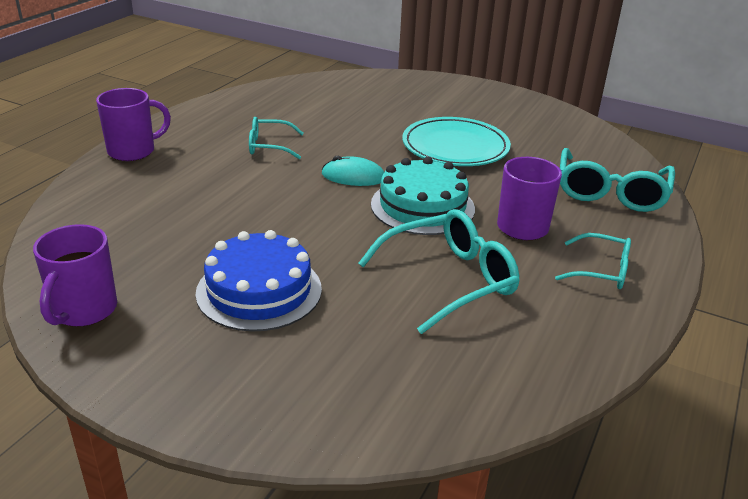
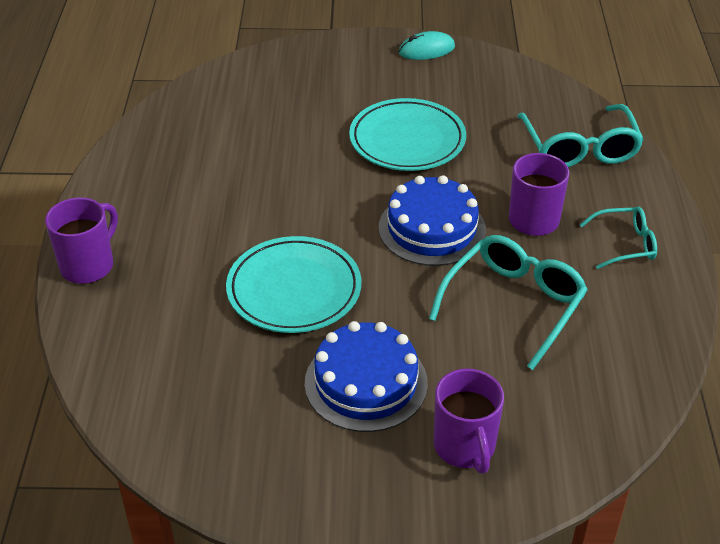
camera: 25 degrees left, 10 degrees up
purple mug [33,224,117,327] -> purple mug moved to [434,368,504,474]
turquoise glasses [249,117,304,159] -> none
turquoise mouse [321,156,384,186] -> turquoise mouse moved to [399,31,455,60]
turquoise cake [371,157,475,235] -> blue cake [379,175,486,266]
none -> turquoise plate [226,236,361,333]

